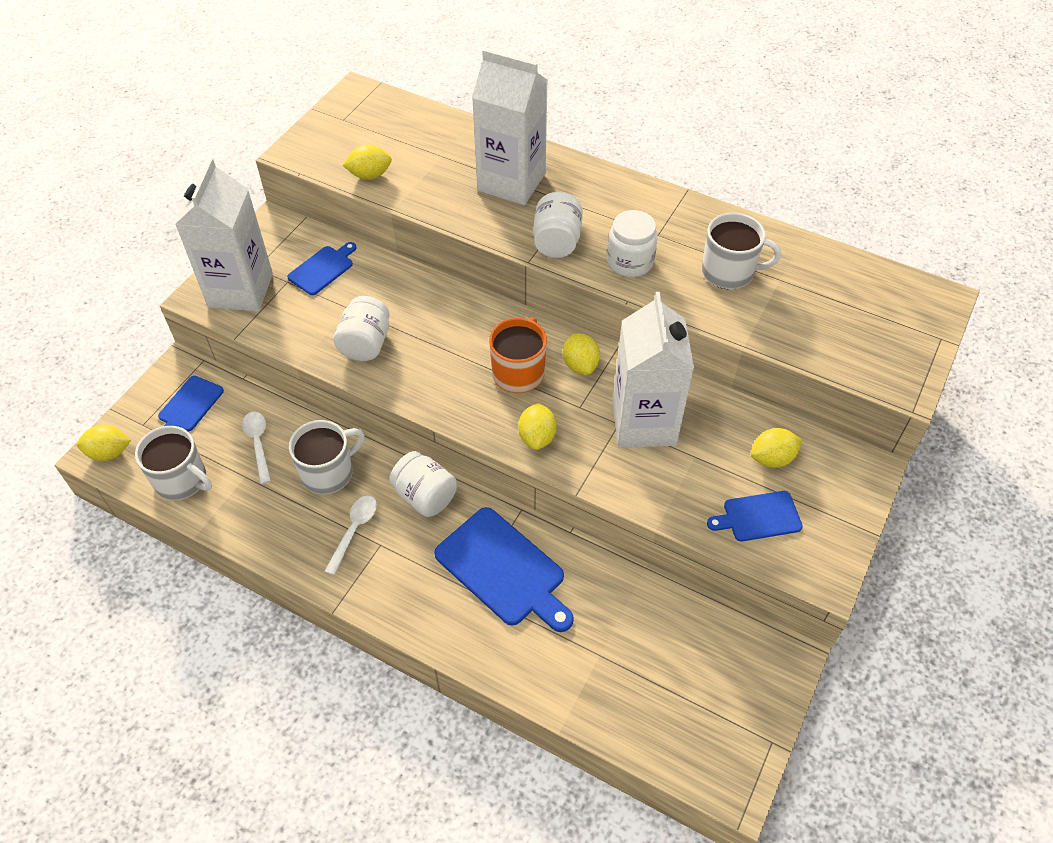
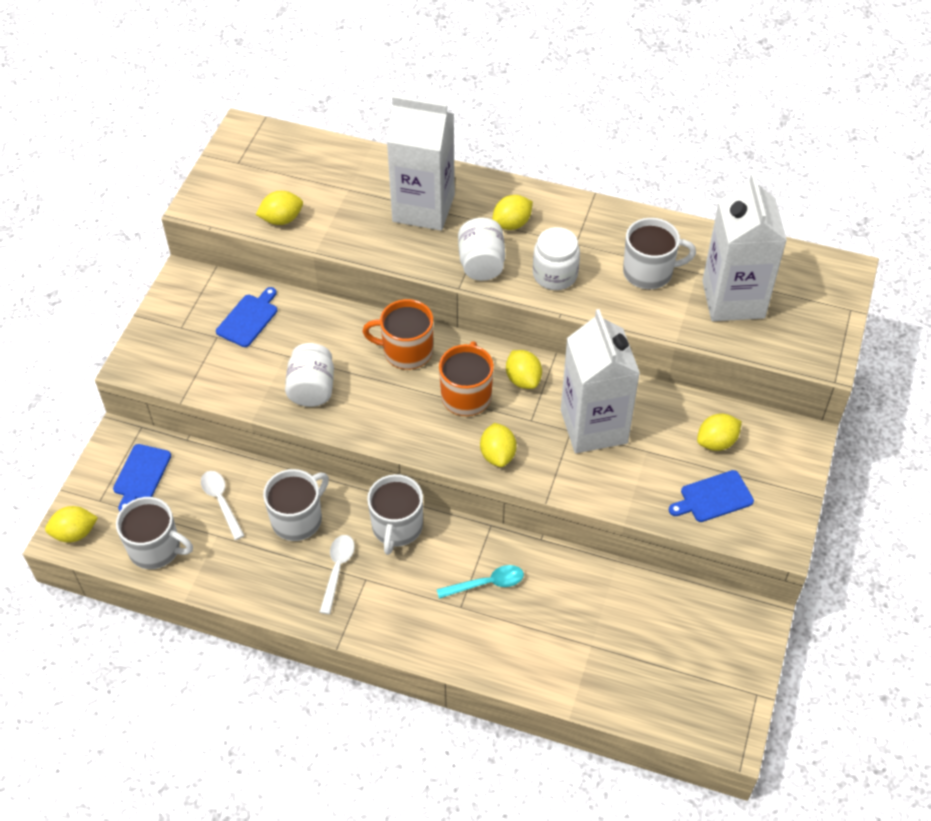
camera: 10 degrees left, 0 degrees up
white carton [175,158,273,312] -> white carton moved to [702,173,787,321]
white jar [389,451,457,517] -> white mug [367,474,423,555]
blue cutting board [434,507,574,632] -> turquoise spoon [437,565,524,599]
none -> orange mug [362,299,433,370]
none -> yellow lemon [492,195,533,230]

